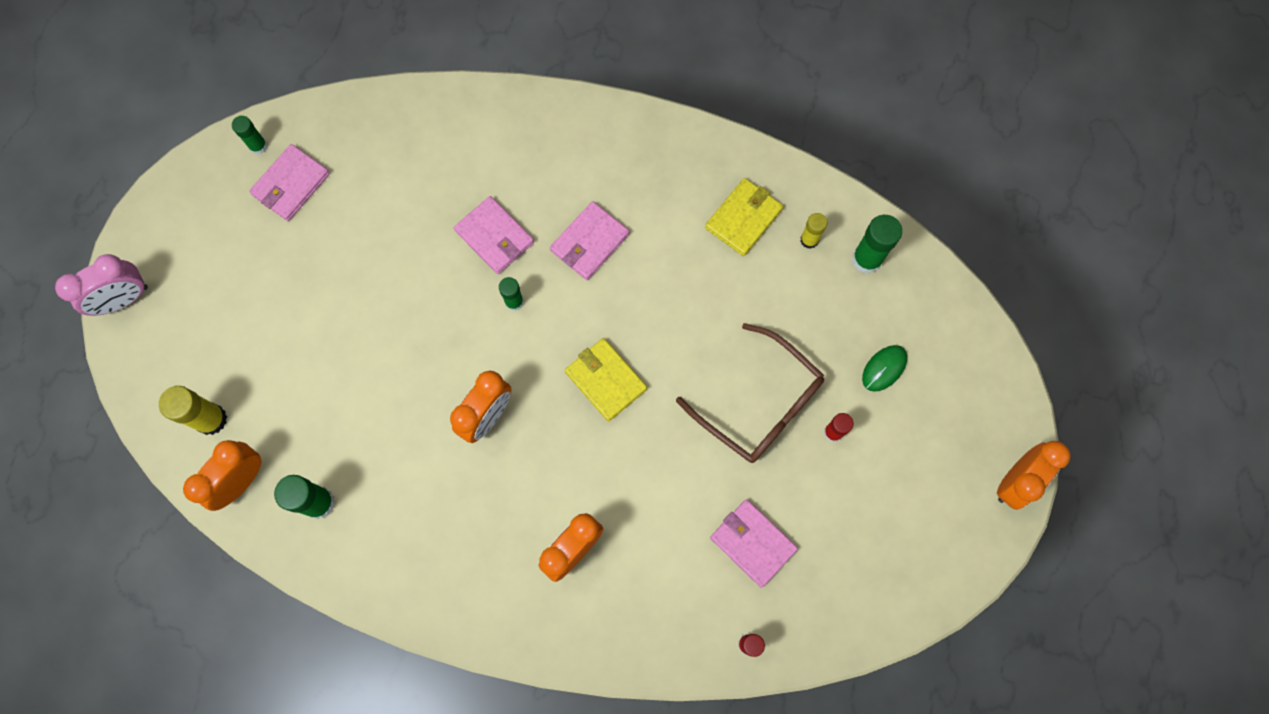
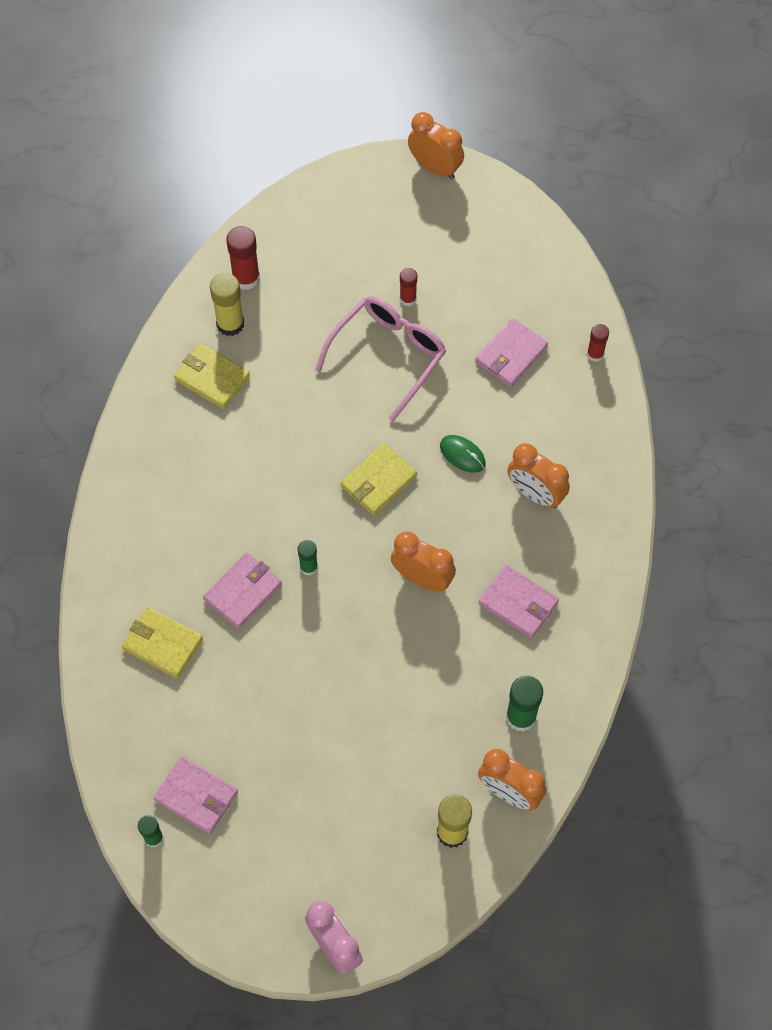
camera: 95 degrees left, 10 degrees down
pink wallet [550,201,629,280] -> pink wallet moved to [479,565,559,639]
brown glasses [676,323,825,463] -> pink glasses [315,296,446,421]
yellow glue stick [800,213,827,249] -> yellow glue stick [210,273,244,336], size x1.64
green glue stick [852,215,902,273] -> red glue stick [226,226,260,290]
green mouse [862,345,907,392] -> green mouse moved to [440,435,486,473]
none -> yellow wallet [122,607,203,679]

